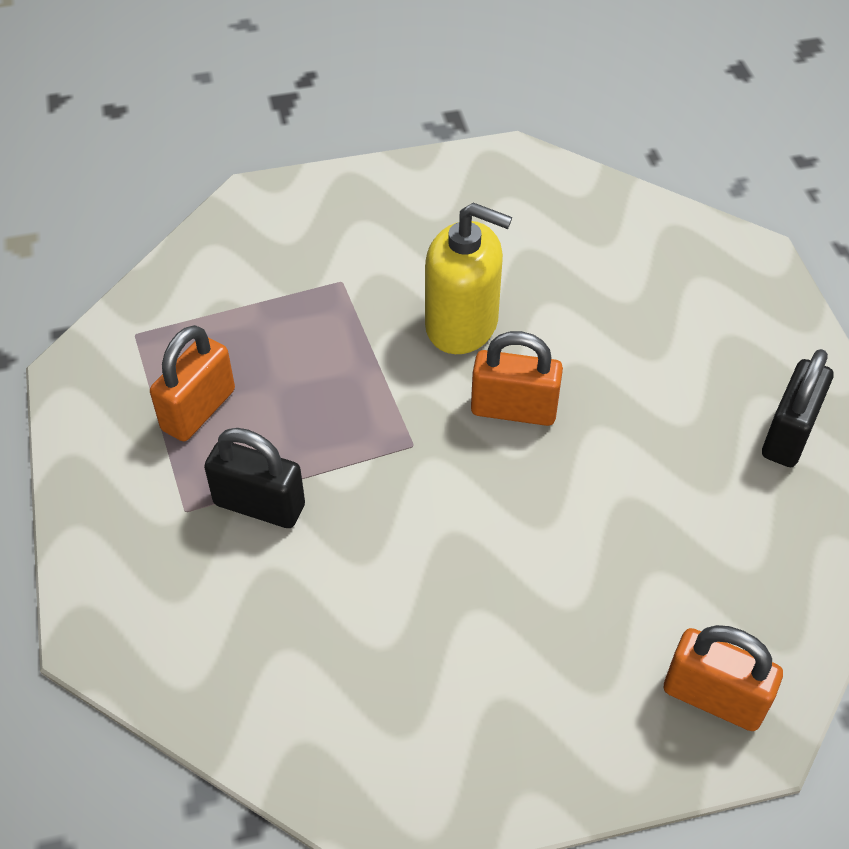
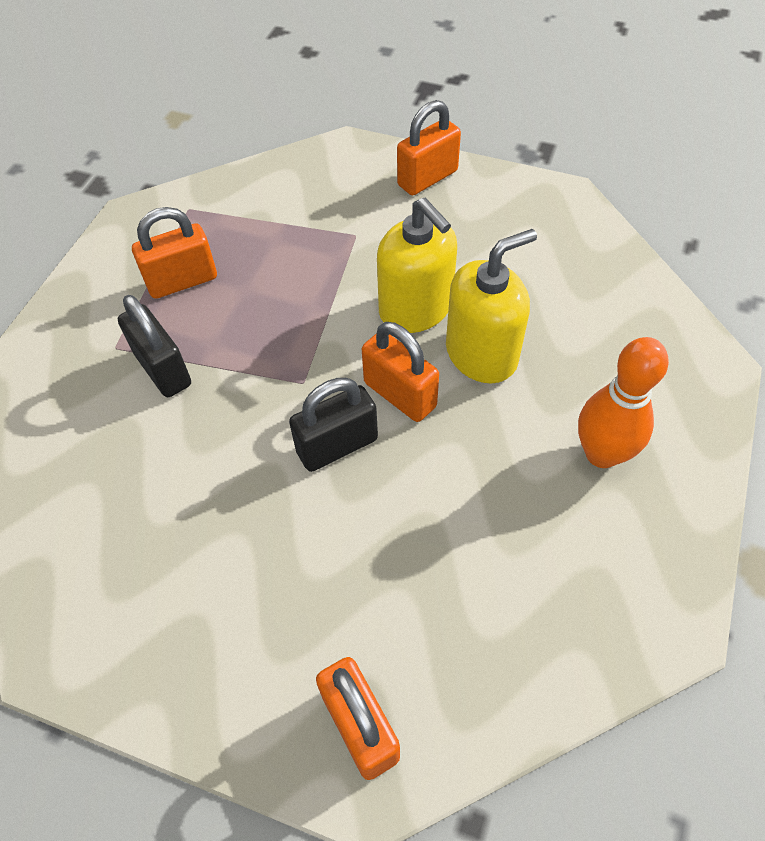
camera: 35 degrees right, 5 degrees up
black padlock [762,349,833,467] -> black padlock moved to [289,378,378,472]
none -> orange padlock [397,100,461,195]
none -> yellow soap dispenser [446,229,537,384]
none -> orange bowling pin [578,337,669,468]

